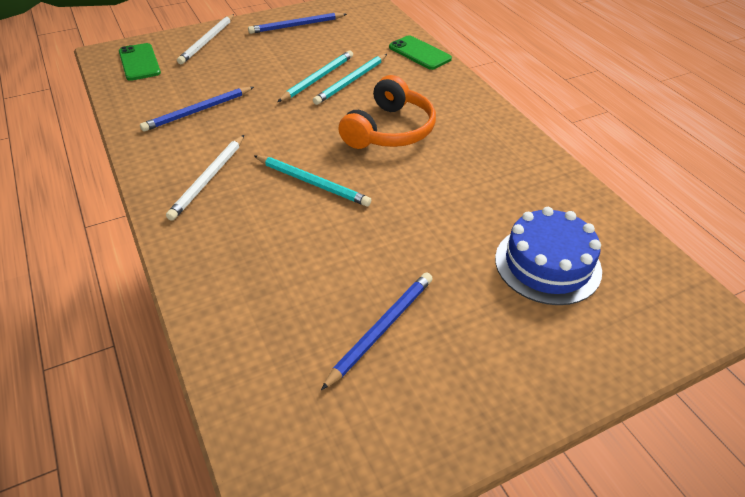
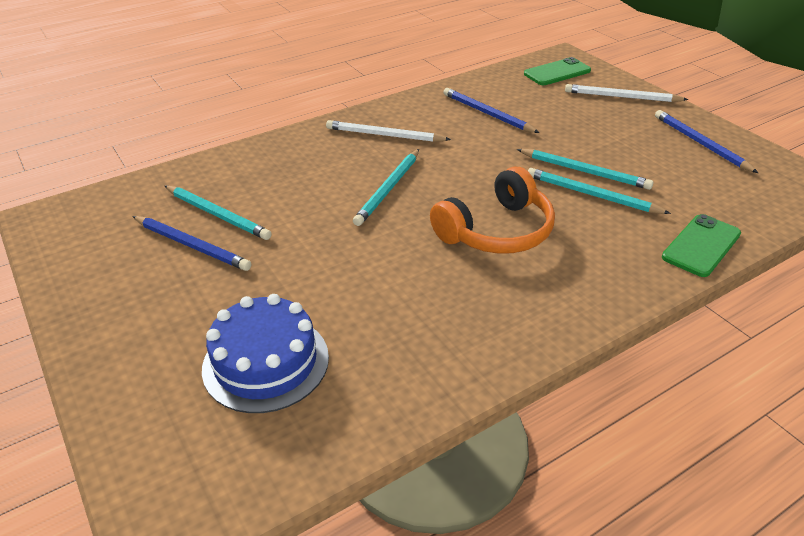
camera: 85 degrees right, 5 degrees down
orange headphones [338,75,436,149] -> orange headphones turned 60 degrees counterclockwise [430,166,555,254]
none -> turquoise pencil [165,186,272,240]

